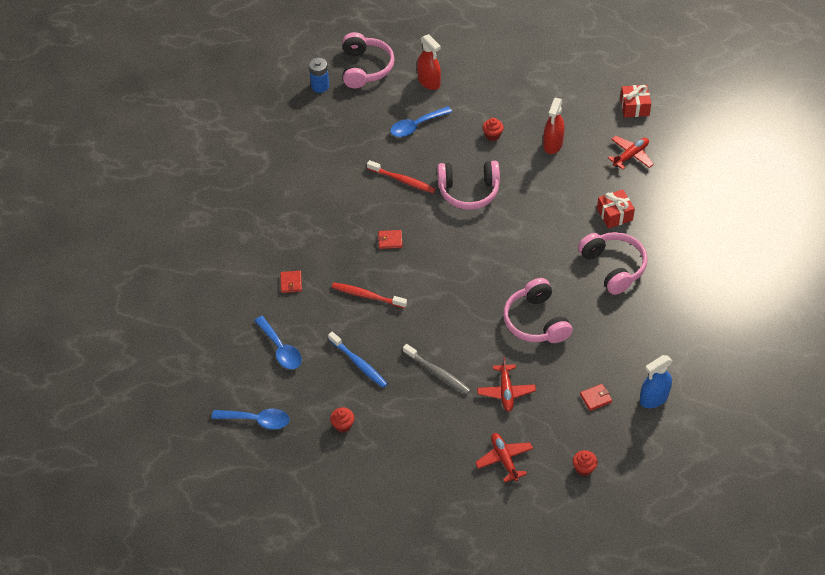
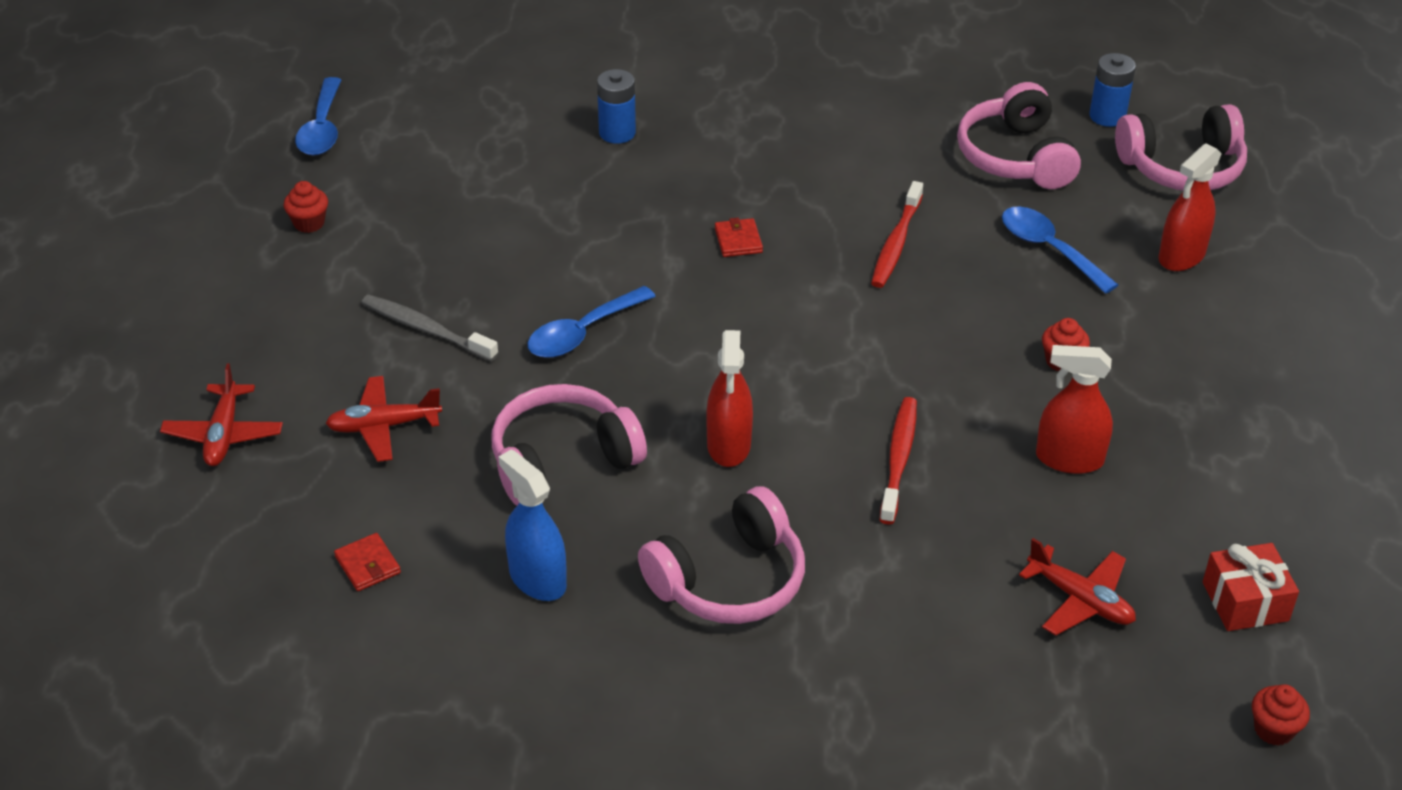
camera: 80 degrees right, 10 degrees down
blue spoon [254,316,302,369] -> blue spoon moved to [528,286,656,358]
red wallet [280,271,302,293] -> blue battery [597,69,636,144]
blue toothbrush [328,332,388,388] -> none
red toothbrush [331,282,407,308] -> red toothbrush moved to [880,397,917,525]
grey toothbrush [403,344,470,394] -> grey toothbrush turned 90 degrees clockwise [362,295,498,361]
pink headphones [437,161,500,210] -> pink headphones moved to [957,82,1081,189]
red plane [475,433,533,482] -> red plane turned 120 degrees clockwise [160,364,283,466]
red cupcake [573,450,598,476] -> red cupcake moved to [1252,684,1310,746]
red gift [597,190,635,228] -> none
blue spray bottle [640,355,672,408] -> blue spray bottle moved to [498,449,567,601]
none -> red spray bottle [706,330,753,467]

